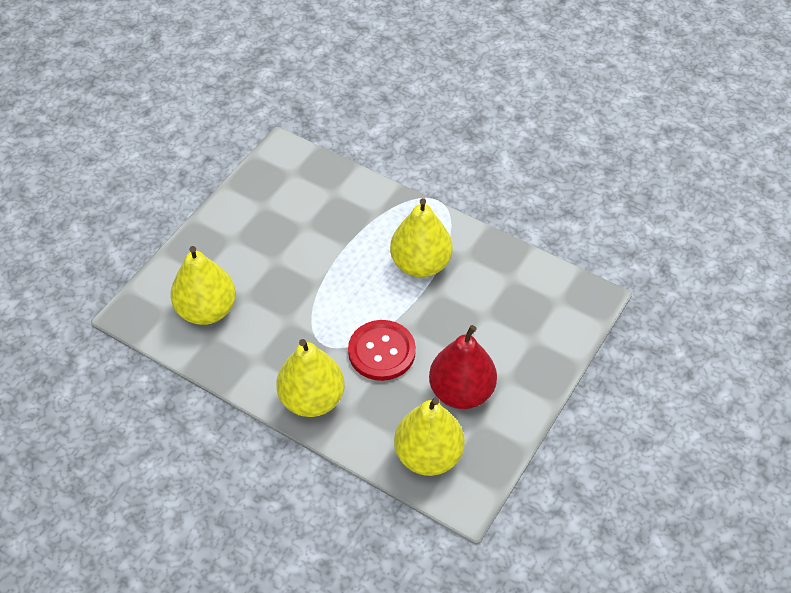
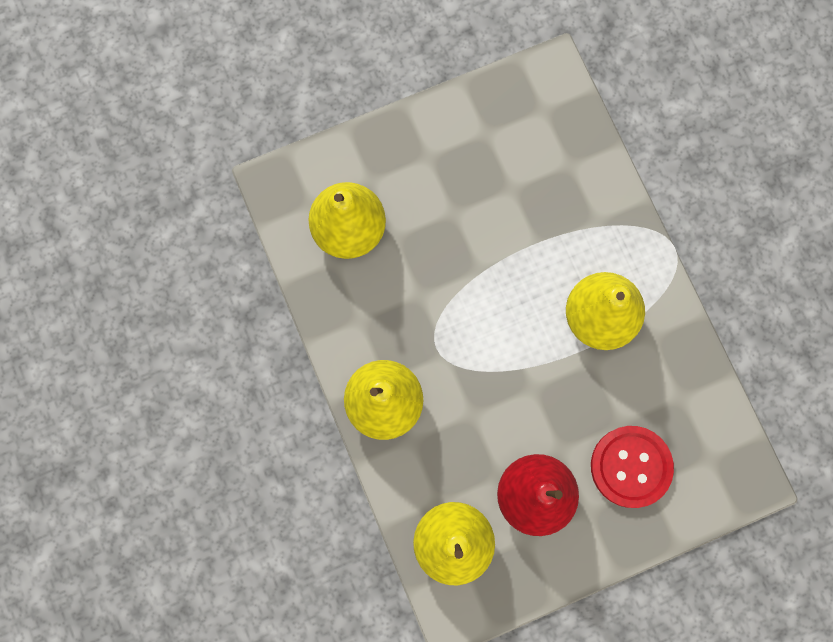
camera: 35 degrees right, 25 degrees up
red button [348,320,416,381] -> red button moved to [591,426,674,508]

